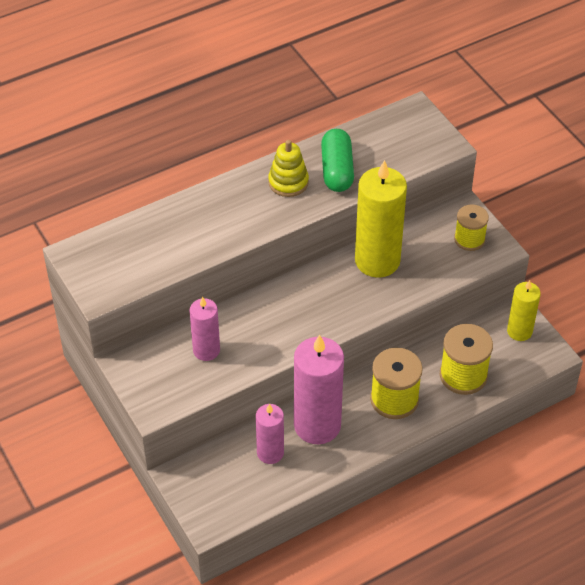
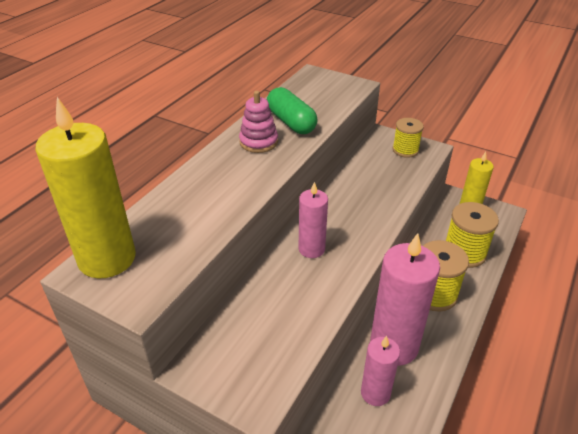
camera: 30 degrees left, 10 degrees down
pink candle [189,297,220,361] -> pink candle moved to [299,182,328,258]
yellow stacking toy [268,140,309,197] -> pink stacking toy [239,91,278,153]
yellow candle [355,160,407,278] -> yellow candle moved to [36,97,136,278]

